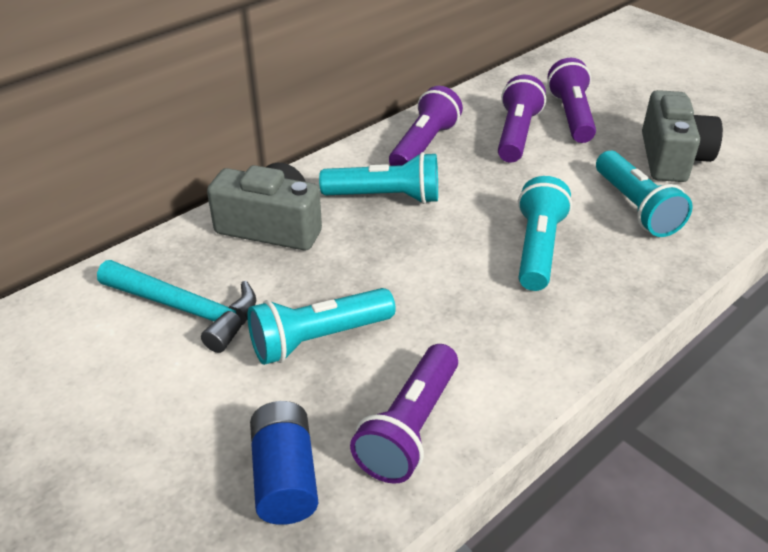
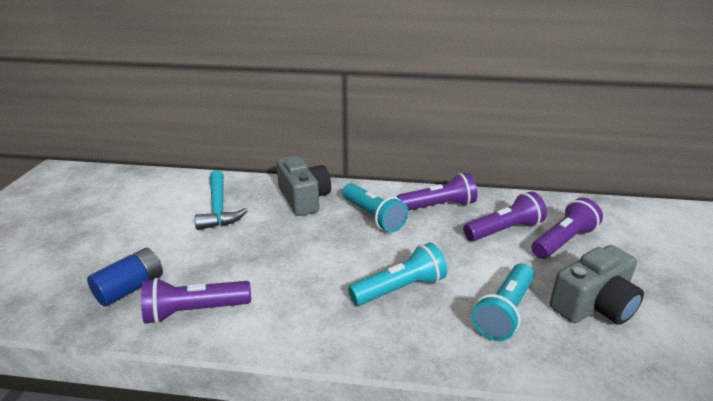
camera: 50 degrees right, 10 degrees down
turquoise flashlight [247,288,396,365] -> none

